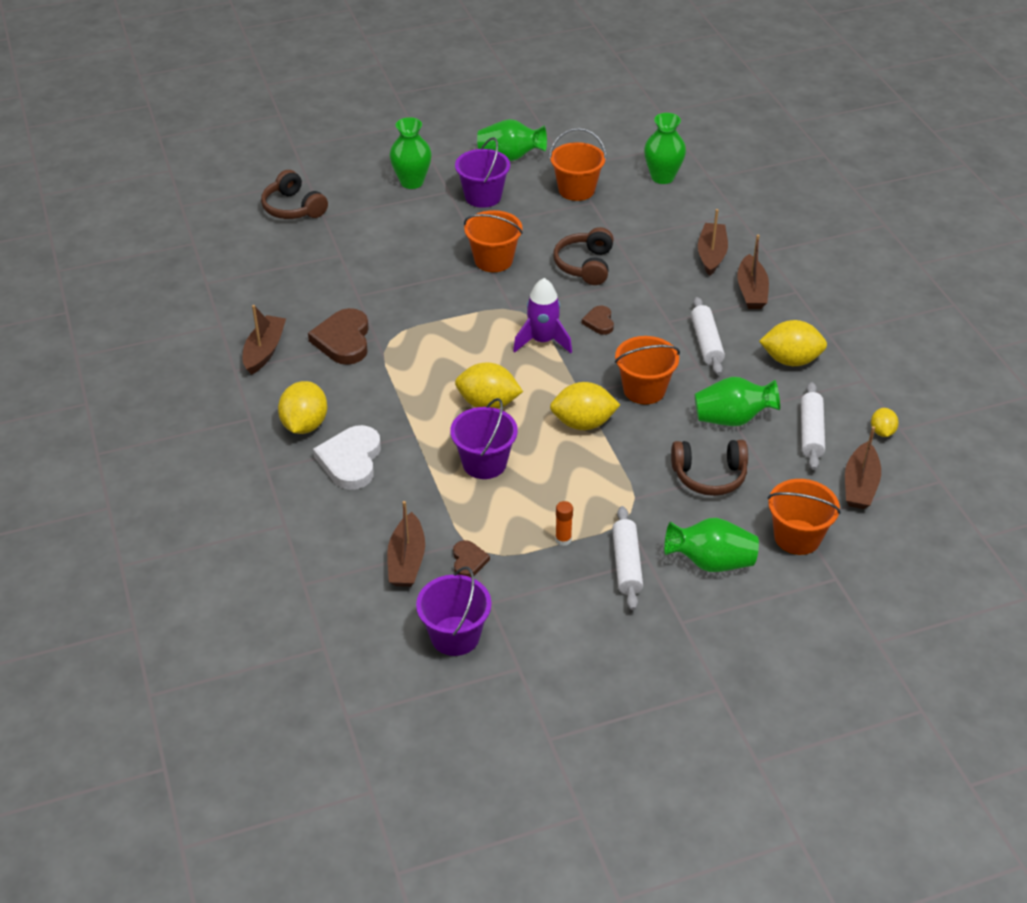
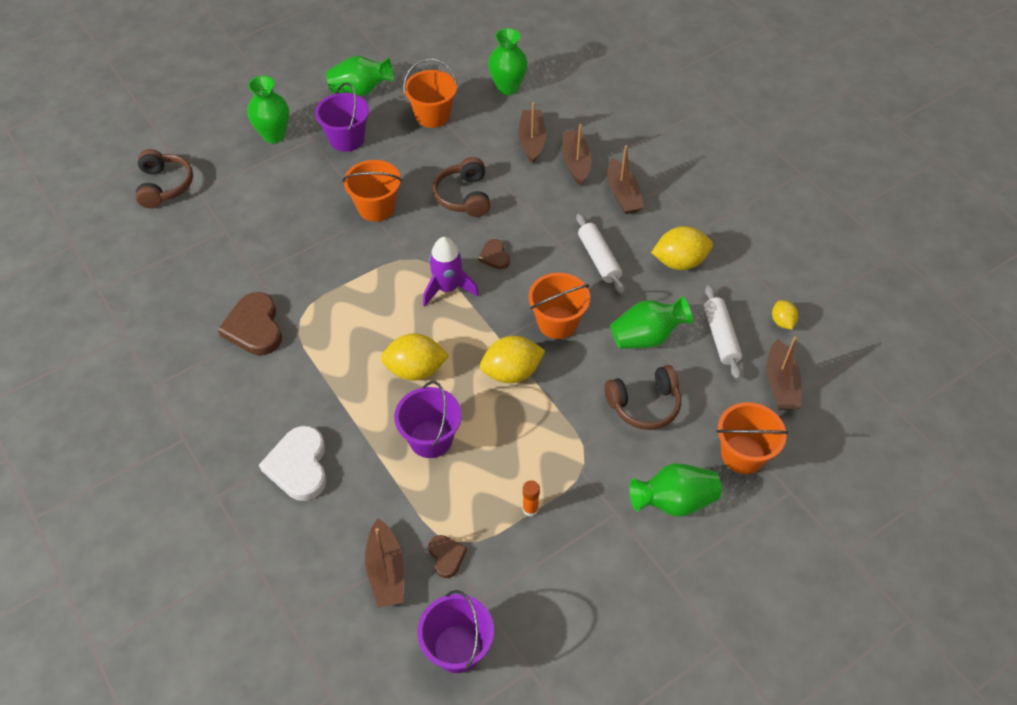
camera: 15 degrees left, 10 degrees up
brown boat [243,305,286,375] -> brown boat moved to [518,102,546,164]
brown headphones [261,170,328,219] -> brown headphones turned 135 degrees counterclockwise [135,149,193,208]
yellow lemon [278,381,327,434] -> none
white rolling pin [612,506,643,610] -> none

